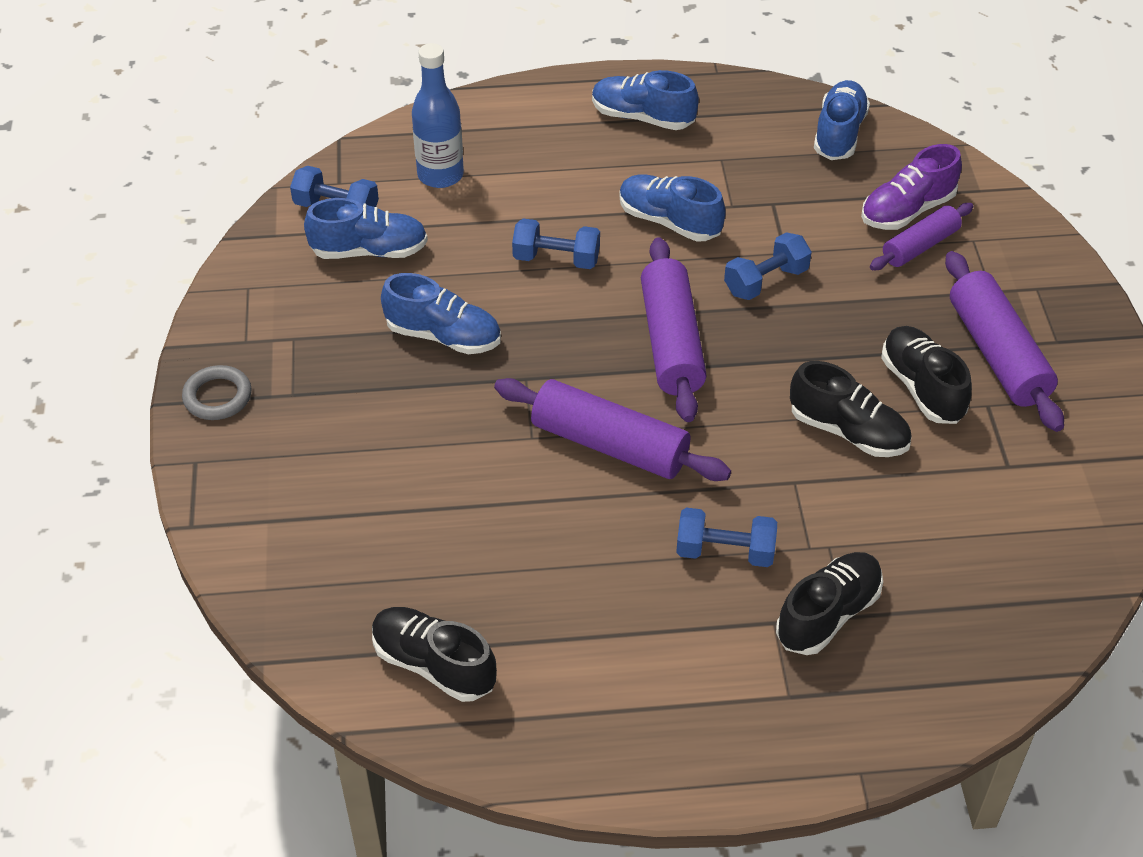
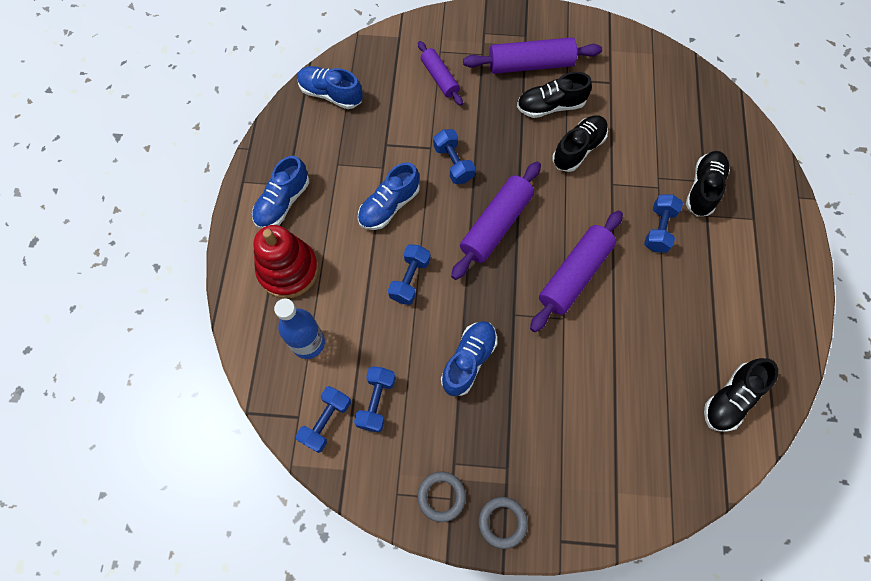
camera: 80 degrees left, 20 degrees up
blue shoe [304,198,428,259] -> blue dumbbell [354,366,396,433]
purple rolling pin [641,237,707,422] -> purple rolling pin turned 60 degrees counterclockwise [451,161,541,280]
black shoe [776,552,883,655] -> black shoe turned 60 degrees clockwise [686,151,730,216]
purple shoe [861,144,962,230] -> none
none -> red stacking toy [253,225,319,299]
none -> grey ring [417,471,466,522]

